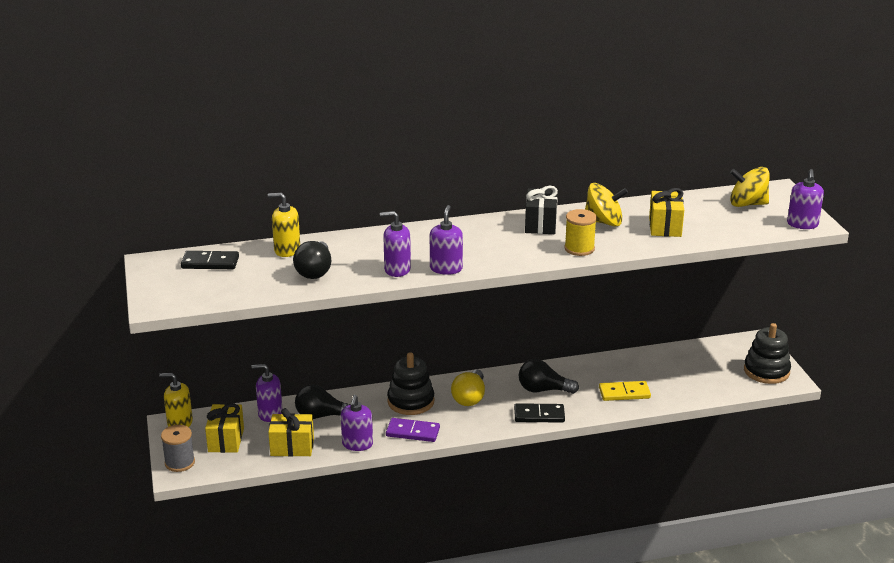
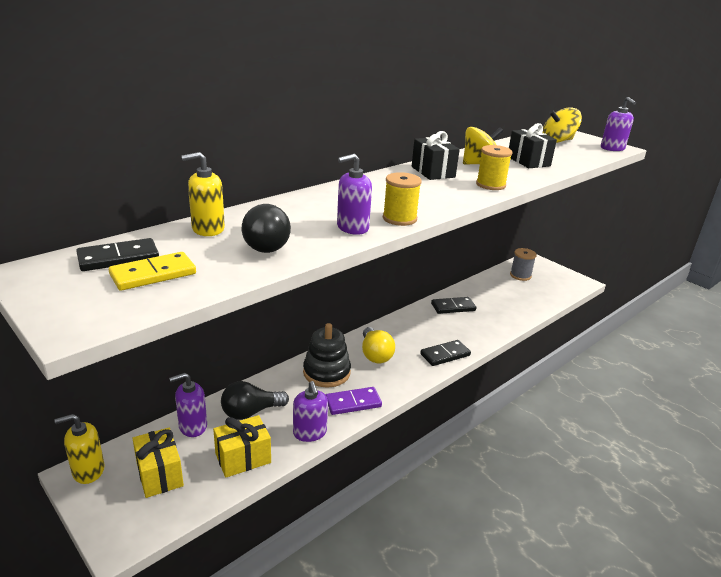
camera: 30 degrees left, 0 degrees up
grey spool [161,425,195,472] -> grey spool moved to [510,248,537,281]
purple soap dispenser [430,205,463,275] -> yellow spool [383,172,422,226]
black light bulb [519,359,579,394] -> none
yellow domino [599,381,651,401] -> yellow domino moved to [109,252,196,291]
yellow gift [649,188,684,237] -> black gift [509,123,557,168]
black stacking toy [744,323,791,384] -> none
none -> black domino [431,297,476,314]

